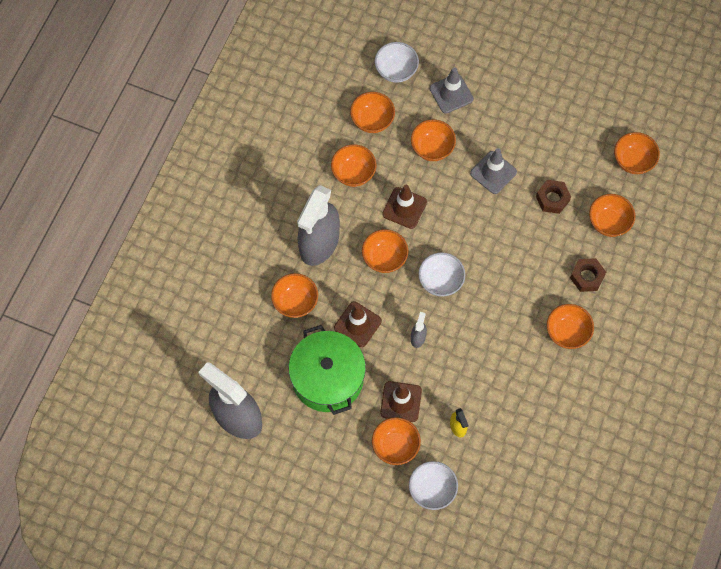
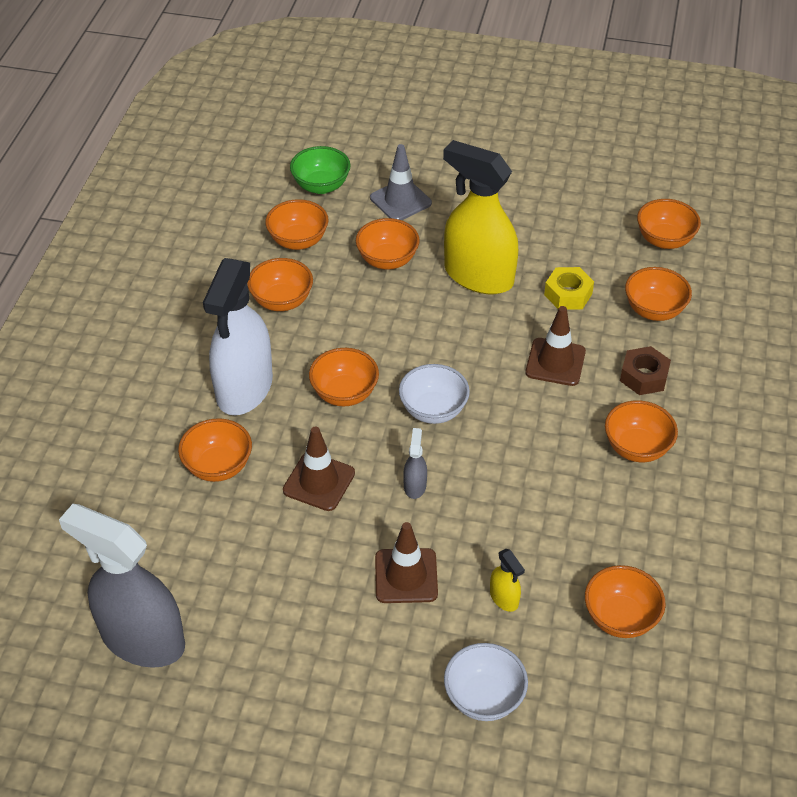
camera: 10 degrees left, 20 degrees down
green pot [288,325,366,415] -> none
grey spray bottle [297,185,340,266] -> white spray bottle [203,258,273,415]
orange bowl [372,417,421,465] -> orange bowl moved to [585,565,666,638]
white bowl [375,42,419,83] -> green bowl [290,146,351,194]
brown traffic cone [382,185,427,229] -> brown traffic cone moved to [526,306,586,386]
grey traffic cone [470,148,517,194] -> yellow spray bottle [443,140,518,294]
brown nut [536,180,571,214] -> yellow nut [544,267,594,310]

